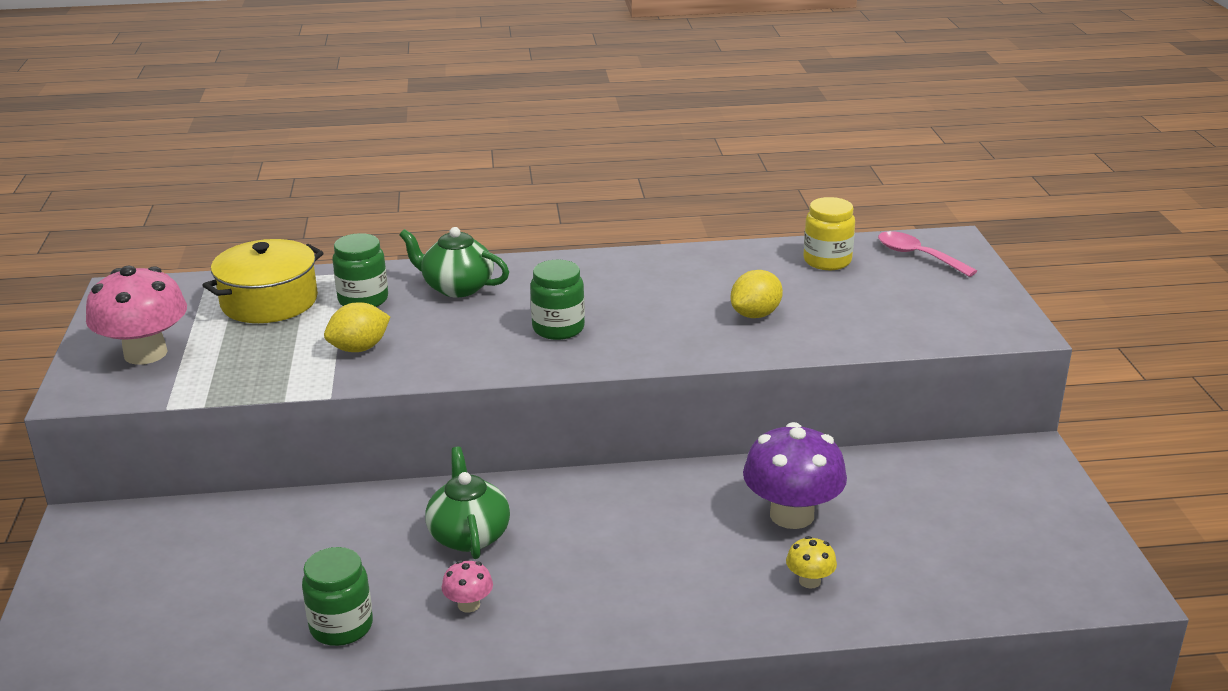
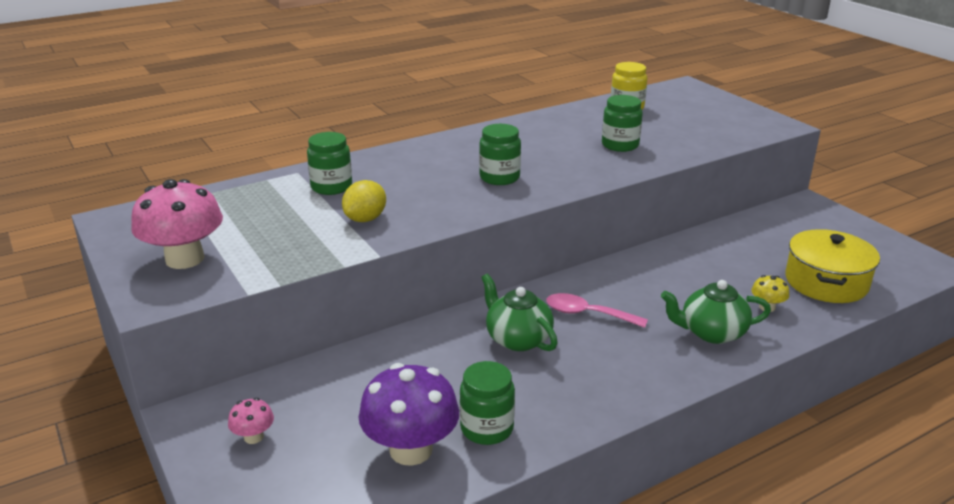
camera: 25 degrees left, 0 degrees up
yellow pot [202,239,324,323] -> yellow pot moved to [785,229,880,303]
green teapot [399,227,509,297] -> green teapot moved to [661,280,771,344]
pink mushroom [442,560,493,613] -> pink mushroom moved to [228,398,274,444]
yellow lemon [731,270,783,318] -> green jar [602,95,643,152]
purple mushroom [743,422,847,529] -> purple mushroom moved to [359,363,459,466]
pink spoon [878,231,977,277] -> pink spoon moved to [546,293,648,328]

